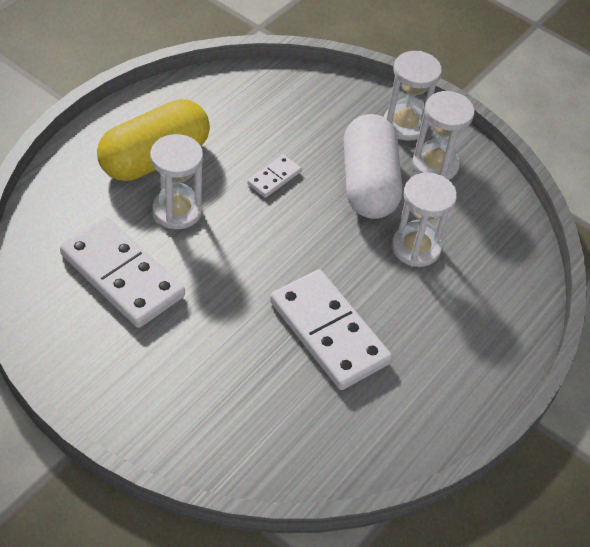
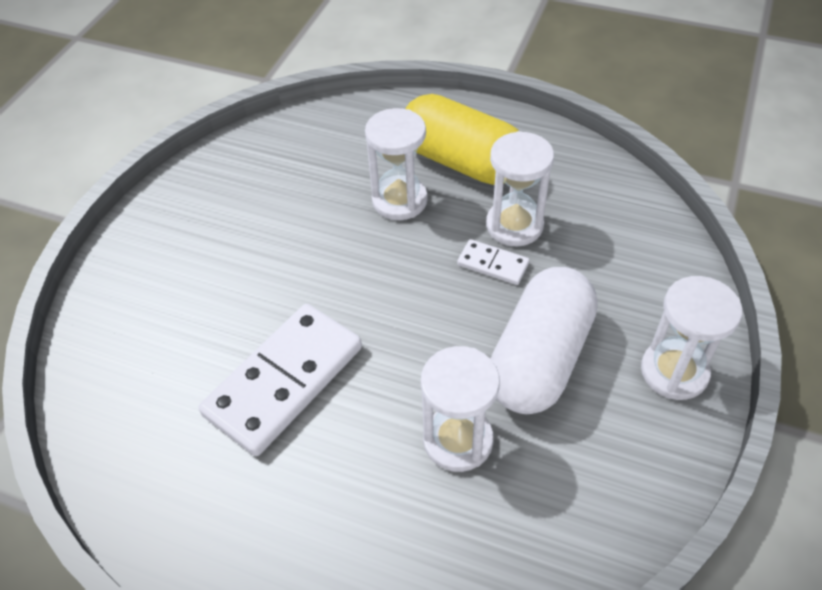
camera: 80 degrees right, 0 degrees up
white domino [60,217,185,328] -> none
white capsule [344,114,402,219] -> white capsule turned 45 degrees counterclockwise [491,267,597,414]
white hourglass [412,91,475,180] -> white hourglass moved to [486,131,554,246]

